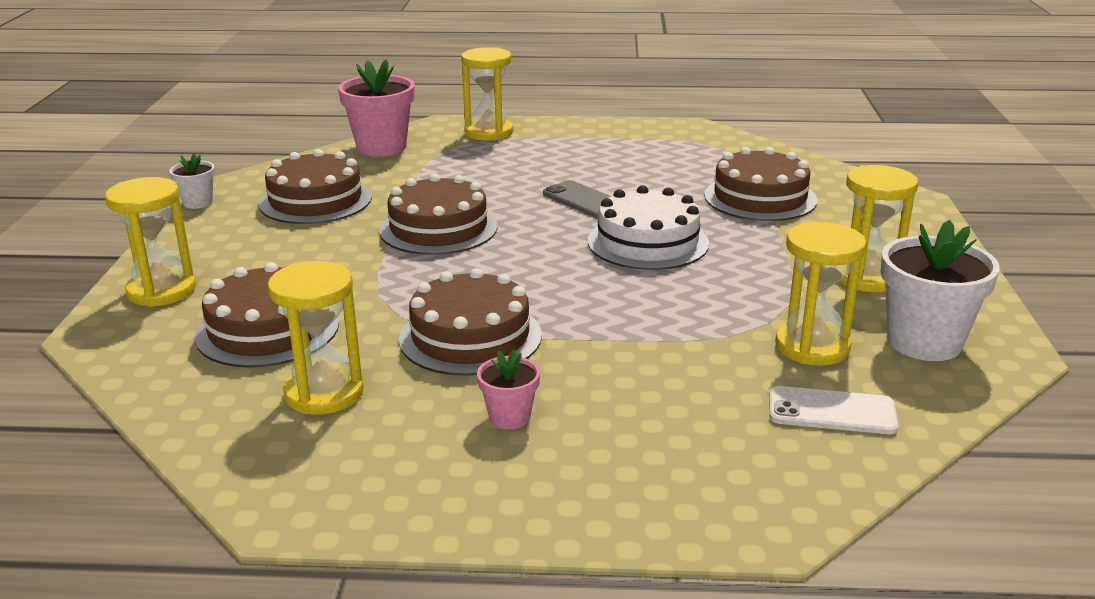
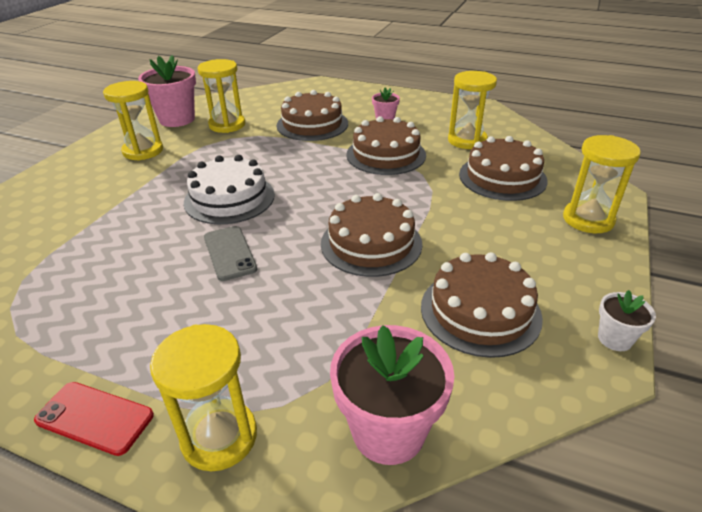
camera: 160 degrees left, 10 degrees up
brown cake [704,147,817,221] -> brown cake moved to [276,90,348,141]
white phone [769,386,899,434] -> none
white flower pot [881,220,1000,361] -> pink flower pot [138,55,196,127]
none -> red phone [34,382,154,456]

